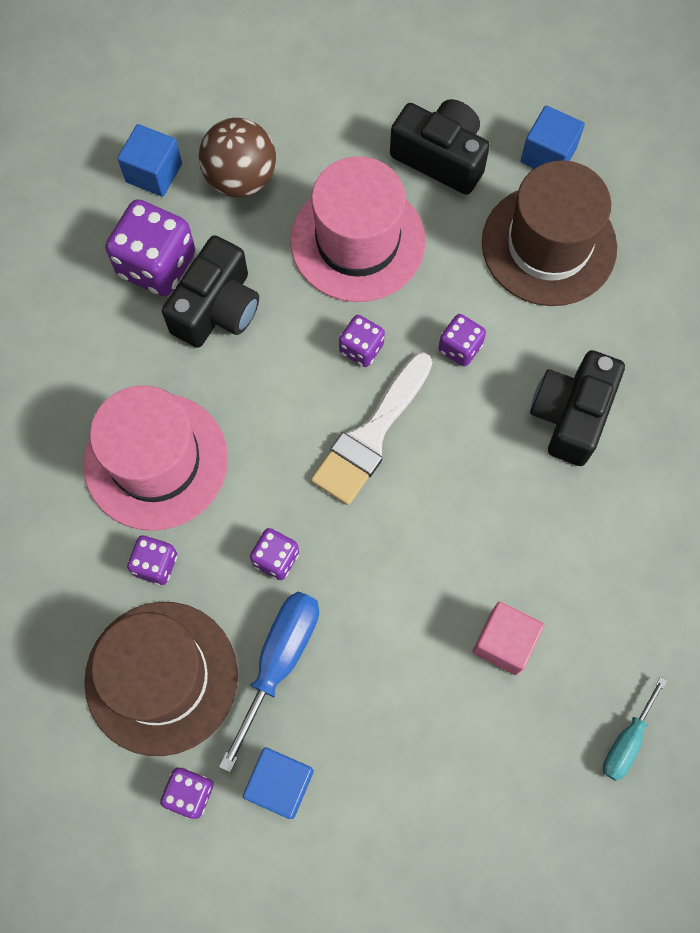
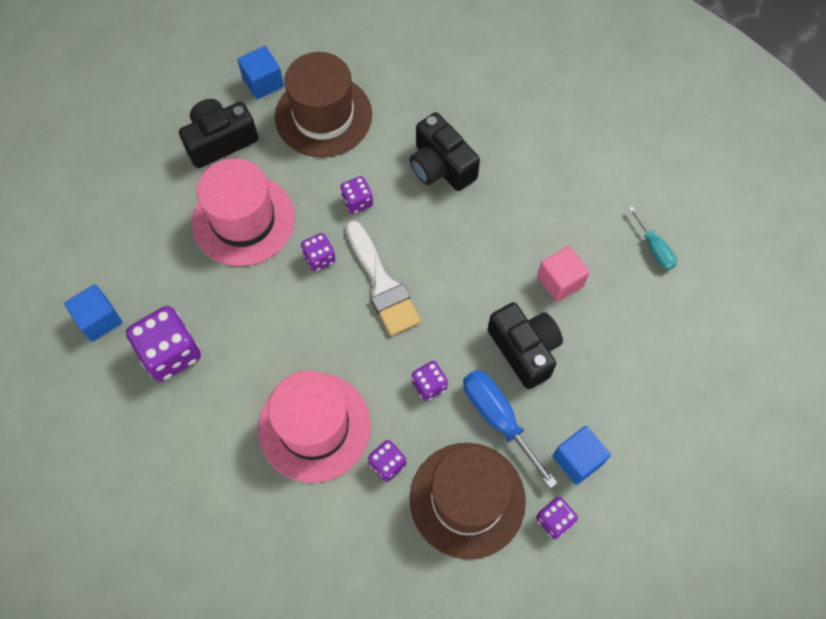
camera: 60 degrees left, 5 degrees down
black camera [162,235,259,348] -> black camera moved to [488,302,563,389]
brown ball [199,118,276,197] -> none

